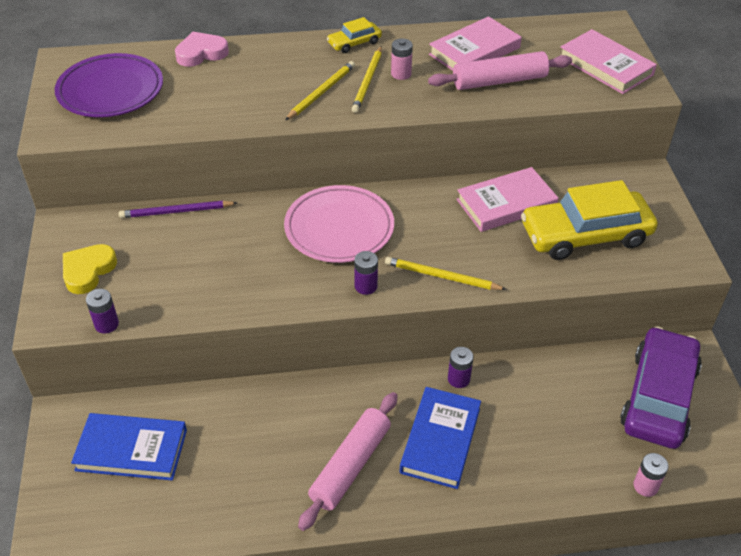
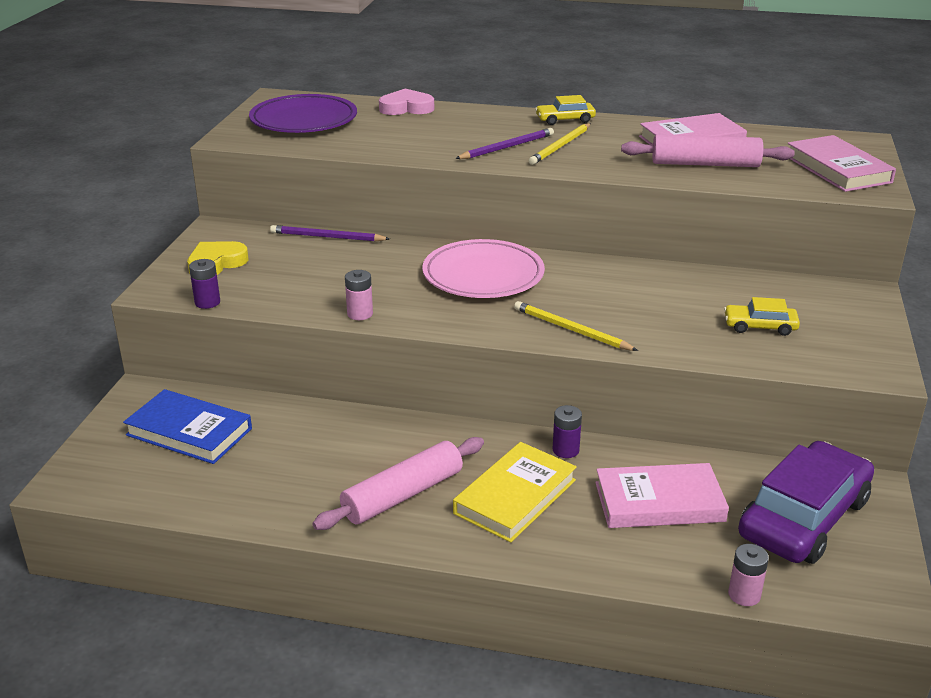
camera: 20 degrees right, 15 degrees down
yellow pencil [285,61,355,120] -> purple pencil [455,128,554,159]
purple battery [354,251,378,295] -> none
pink battery [391,39,413,80] -> pink battery moved to [345,270,373,320]
blue book [400,387,481,489] -> yellow book [453,442,577,543]
pink book [456,167,558,232] -> pink book moved to [595,463,729,528]
yellow car [521,180,658,260] -> yellow car [724,297,800,336], size x0.47

